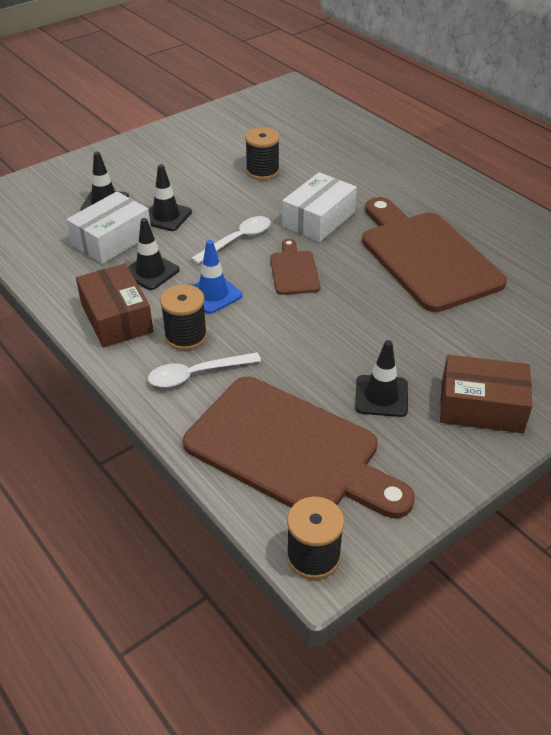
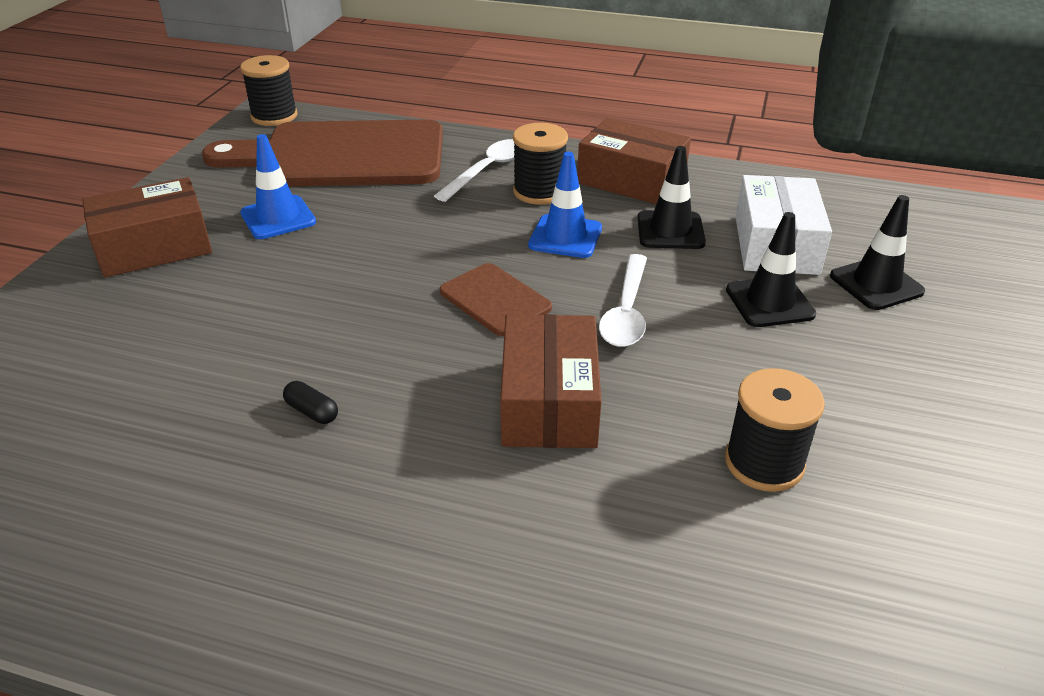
camera: 145 degrees right, 5 degrees down
white box [282,172,357,242] -> brown box [500,314,602,448]
black traffic cone [355,340,408,417] -> blue traffic cone [240,134,316,239]
brown cutting board [362,197,507,312] -> black capsule [283,381,338,424]

